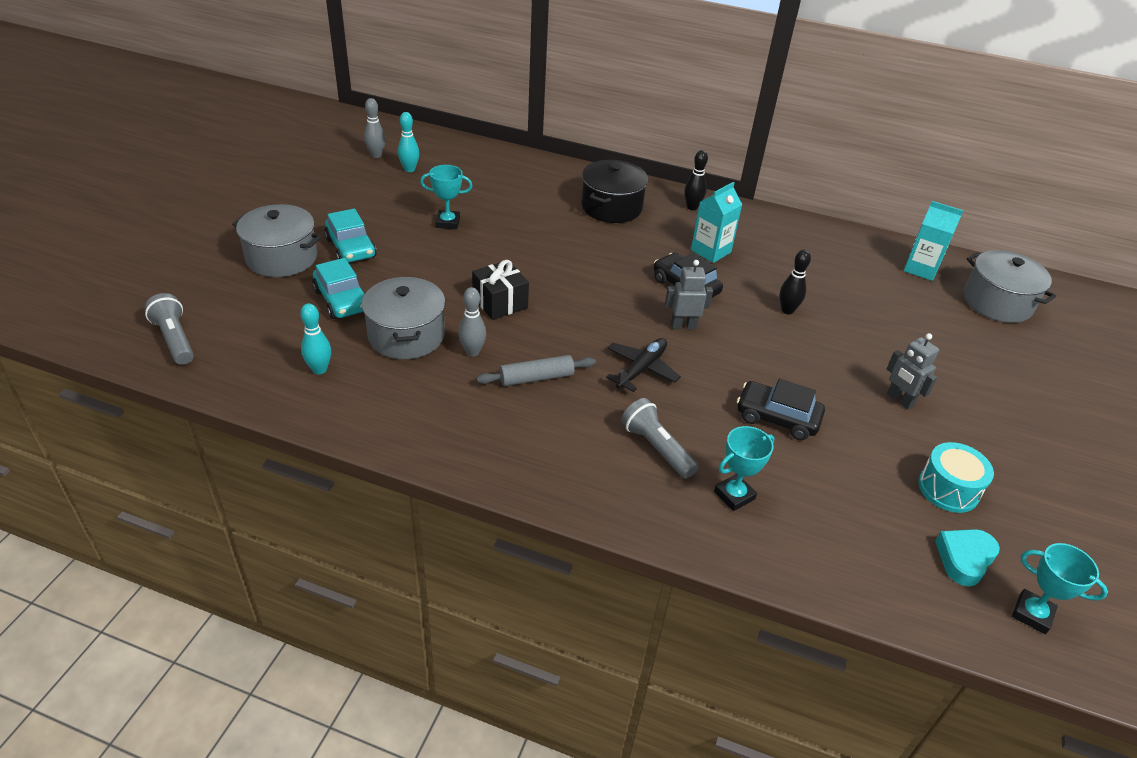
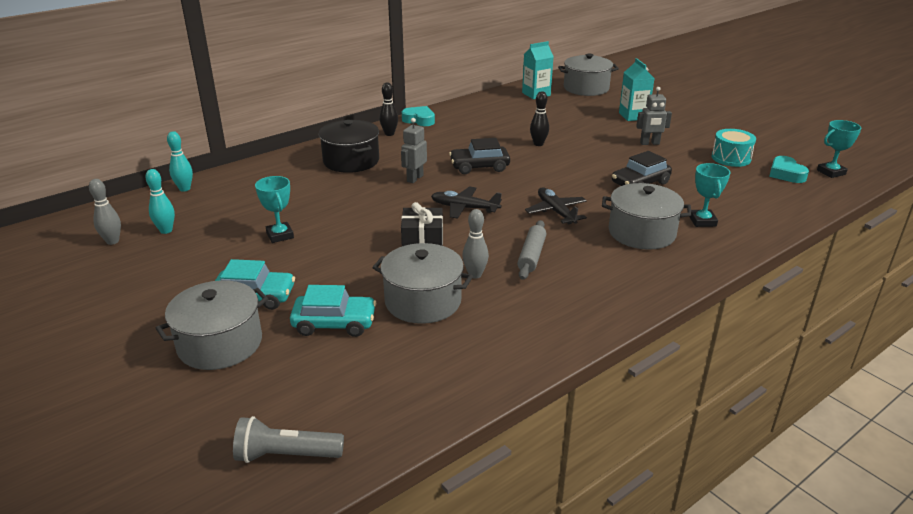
camera: 55 degrees left, 10 degrees down
turquoise bowling pin [300,303,331,374] -> turquoise bowling pin moved to [167,131,193,192]
turquoise trophy [420,165,472,229] -> turquoise trophy turned 60 degrees counterclockwise [255,176,294,243]
grey flashlight [621,398,698,479] -> grey pot [602,183,692,250]
grey robot [665,260,713,329] -> grey robot moved to [401,118,427,183]
turquoise carton [691,182,742,263] -> turquoise carton moved to [619,58,654,121]
none -> turquoise heart [402,106,435,126]
none -> black plane [431,187,502,219]

